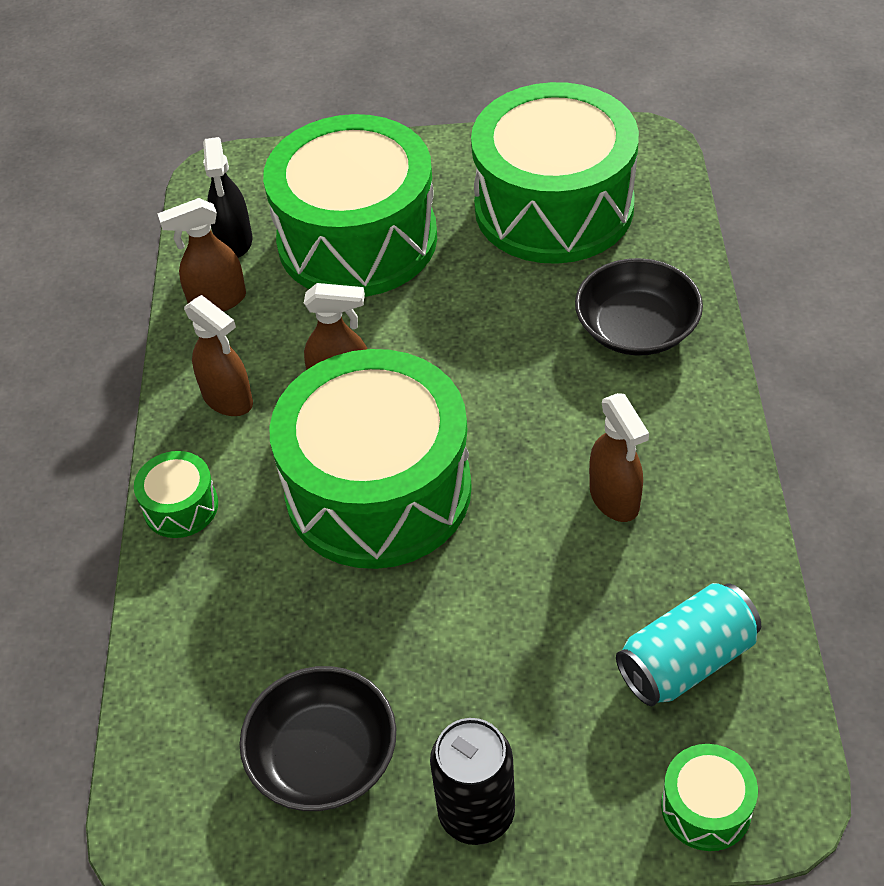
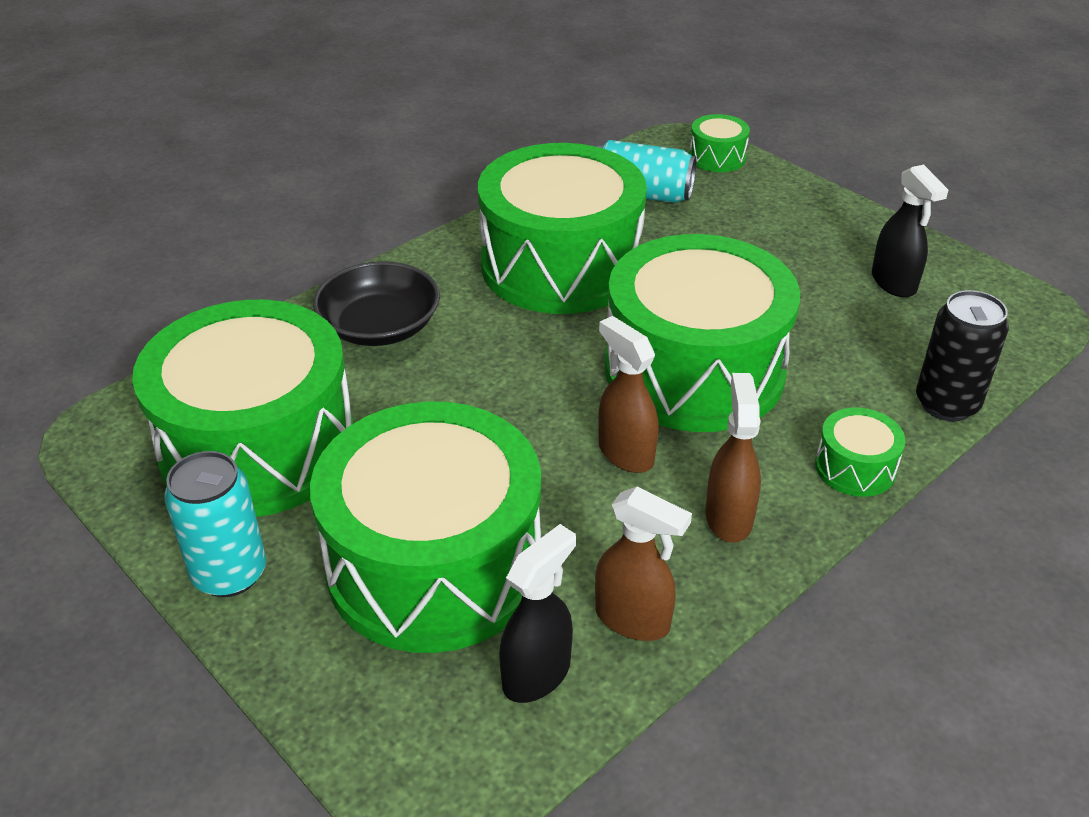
camera: 135 degrees left, 10 degrees down
black bowl [239,666,396,811] -> black spray bottle [872,165,948,297]
black can [430,718,515,845] -> black can moved to [916,290,1009,421]
brown spray bottle [589,393,649,522] -> green drum [478,143,647,314]
none -> turquoise can [164,451,266,597]

